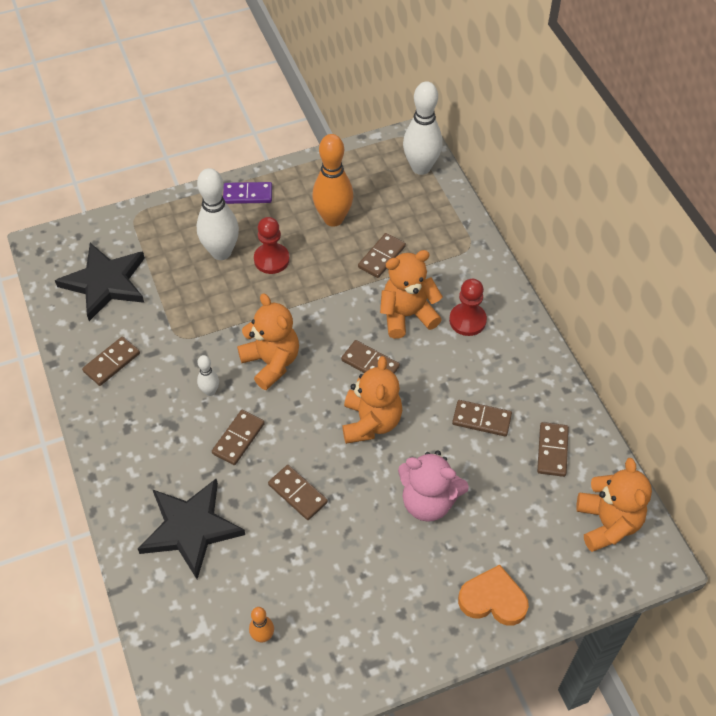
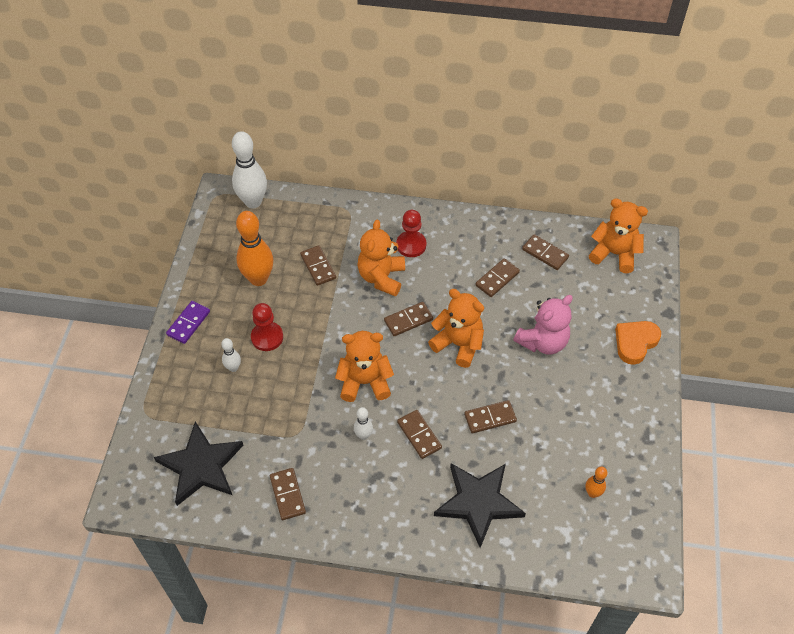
camera: 60 degrees left, 0 degrees up
white bowling pin [196,168,239,260] -> white bowling pin [221,338,241,372], size x0.49

